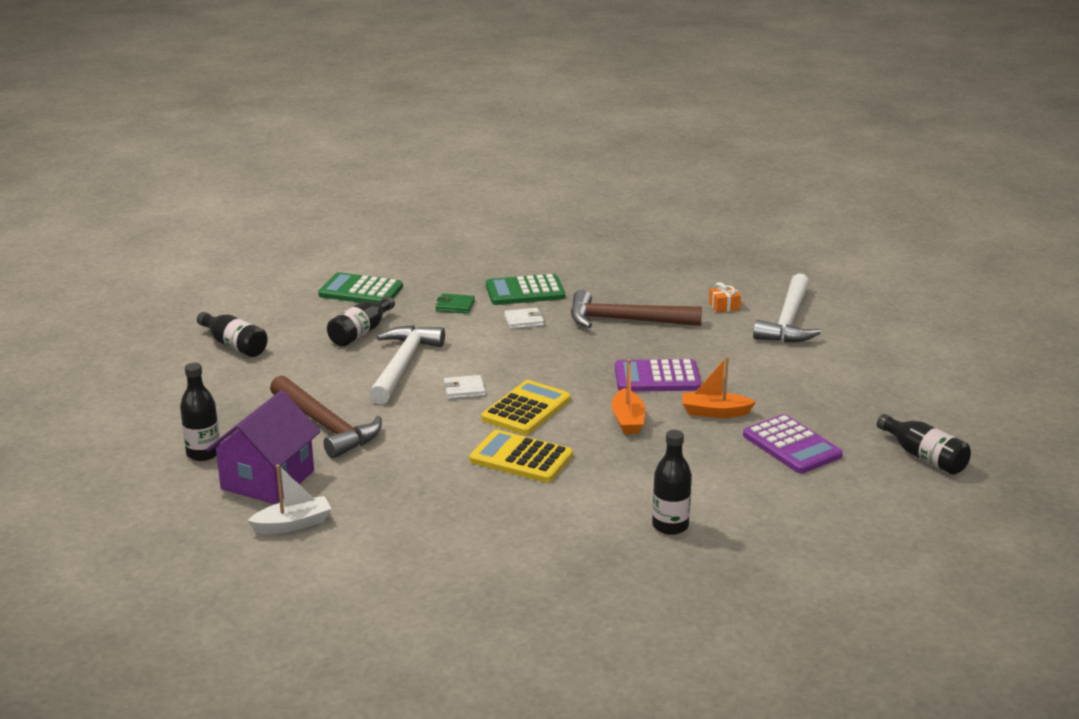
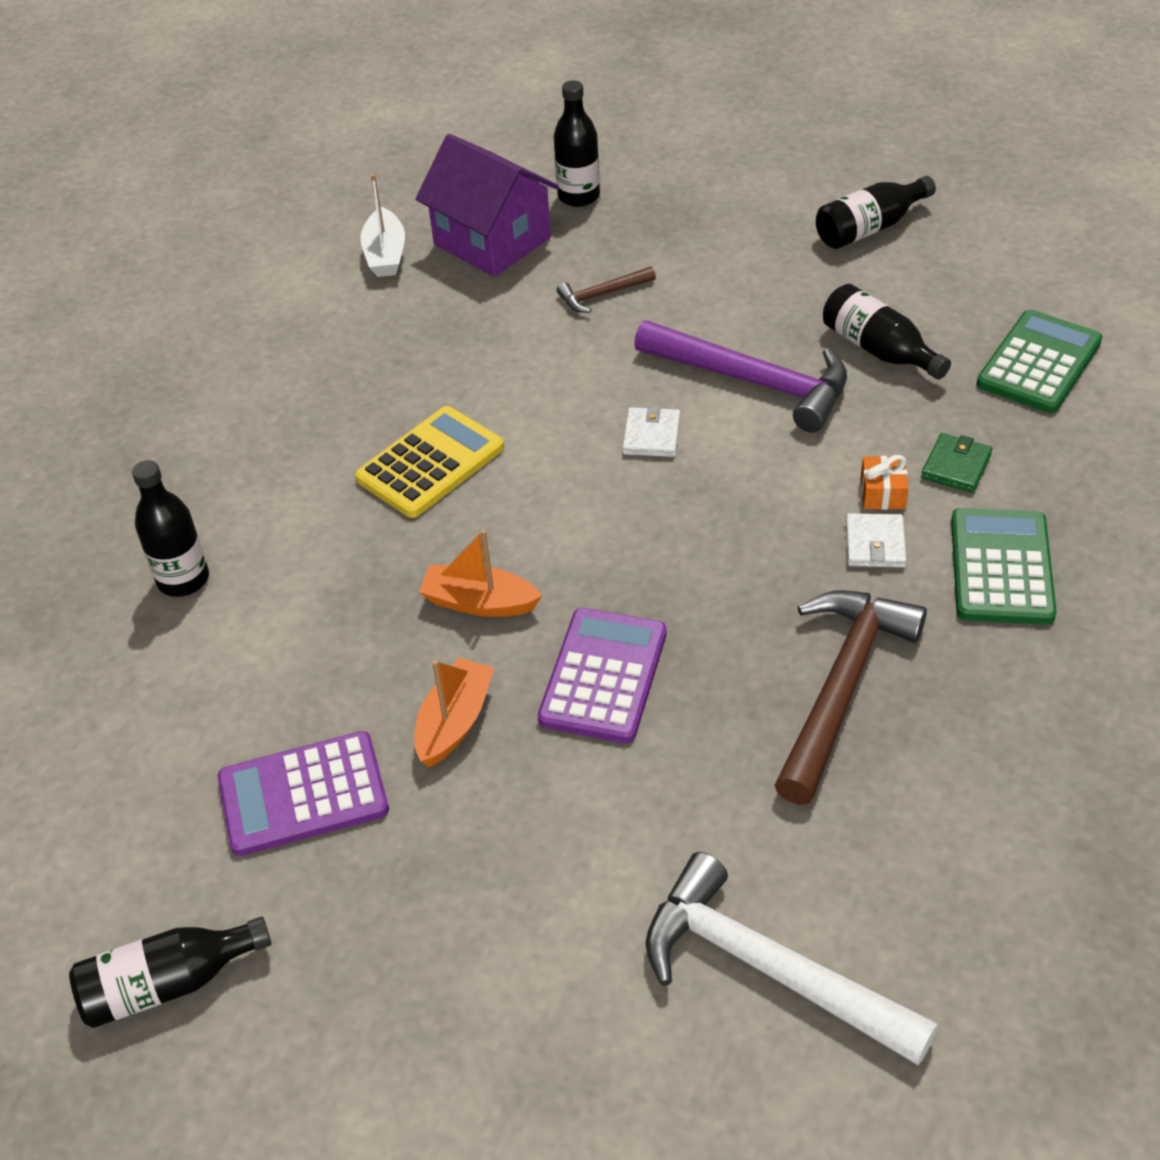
camera: 110 degrees right, 20 degrees up
brown hammer [270,375,382,458] -> brown hammer [557,266,656,313], size x0.48
white hammer [369,325,445,404] -> purple hammer [634,320,847,432]
yellow calculator [481,380,571,435] -> none
orange gift [709,282,741,313] -> orange gift moved to [861,455,909,510]

